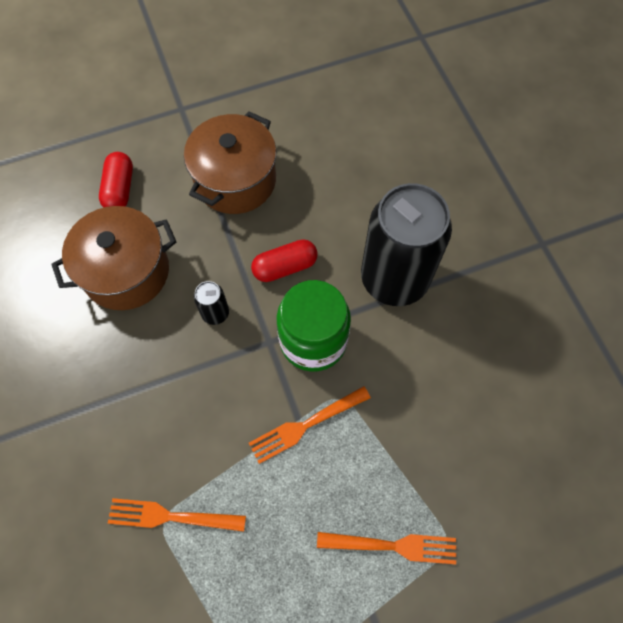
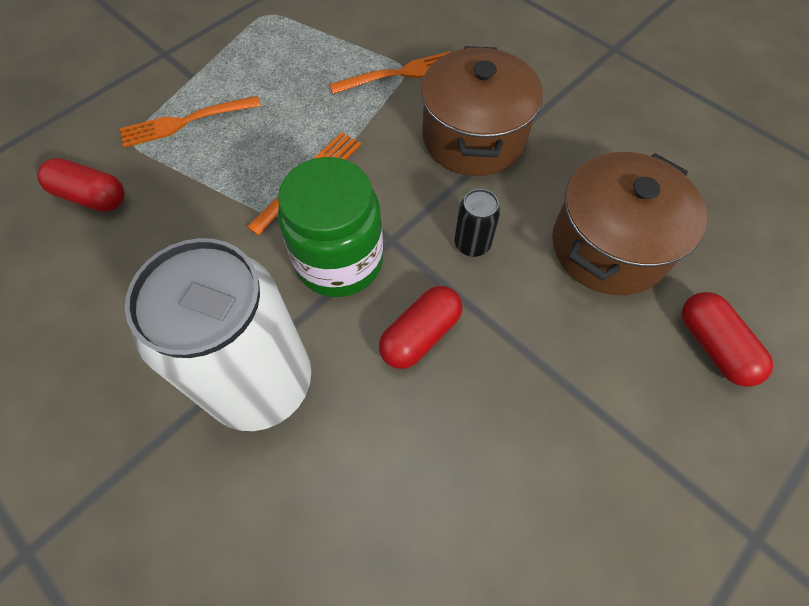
camera: 155 degrees right, 5 degrees down
brown pot [184,111,276,214] -> brown pot moved to [421,46,543,176]
black can [361,183,452,306] -> white can [125,238,311,431]
none -> red capsule [37,158,125,212]

